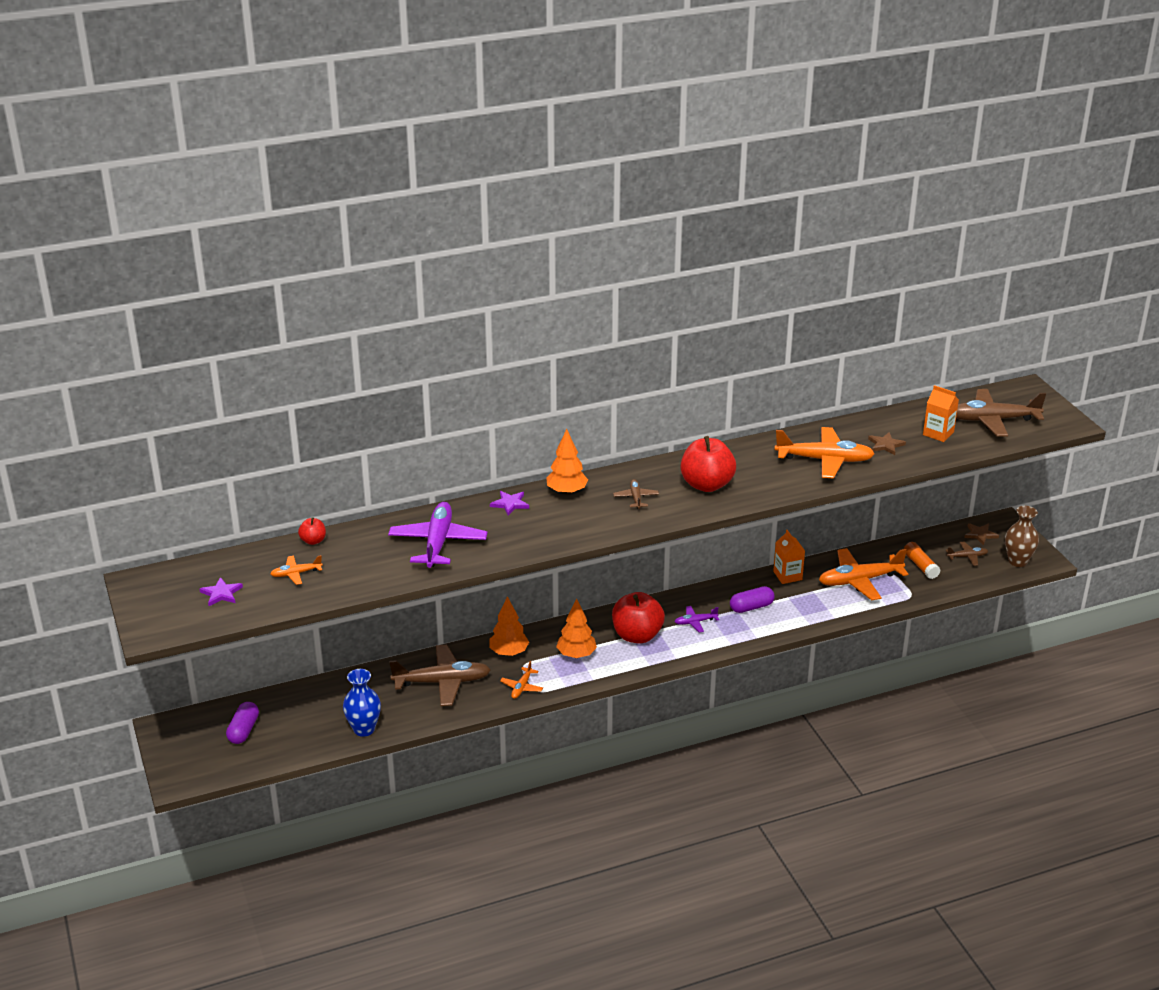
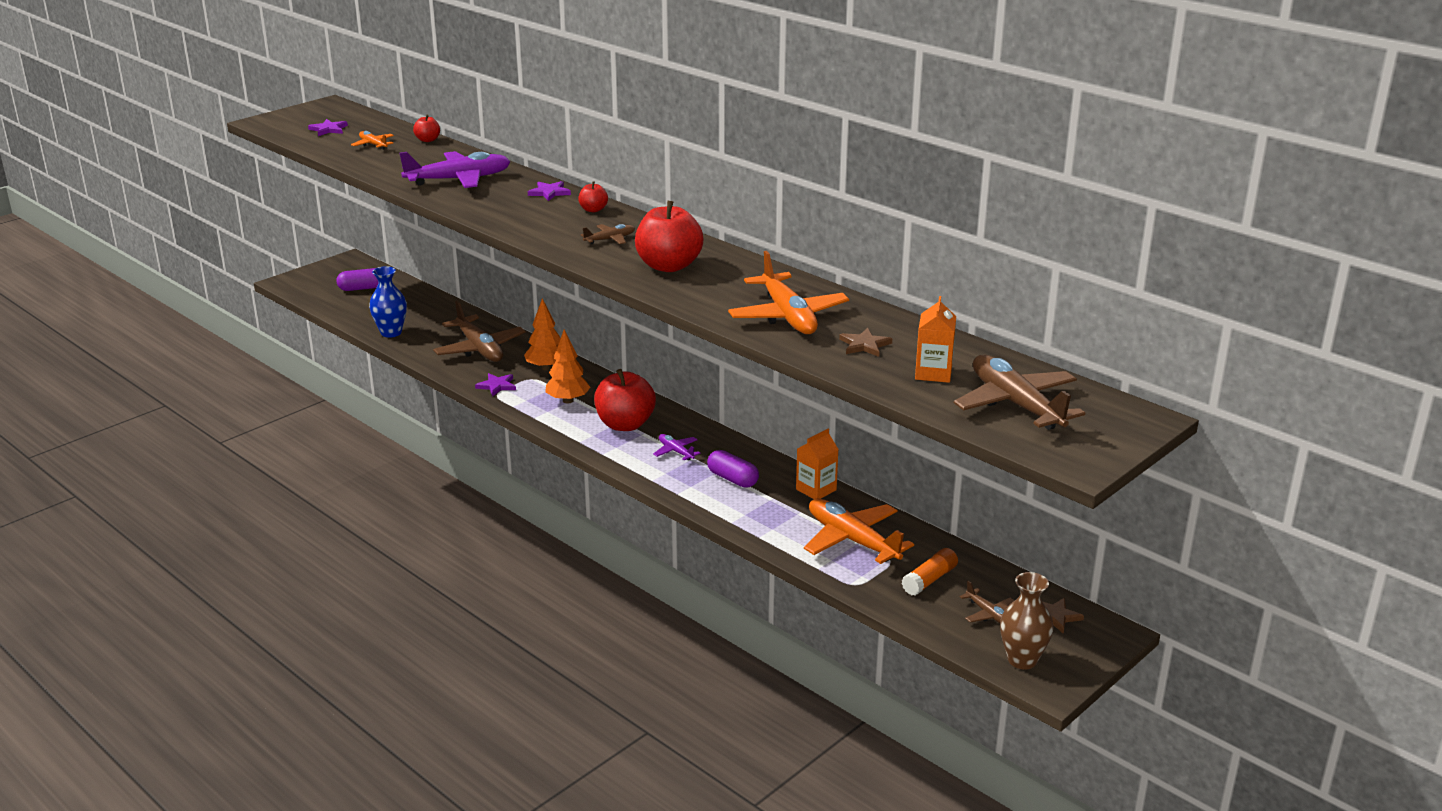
camera: 65 degrees right, 5 degrees down
orange plane [500,661,543,699] -> purple star [475,373,516,396]
orange tree [546,429,588,495] -> red apple [578,181,608,212]

